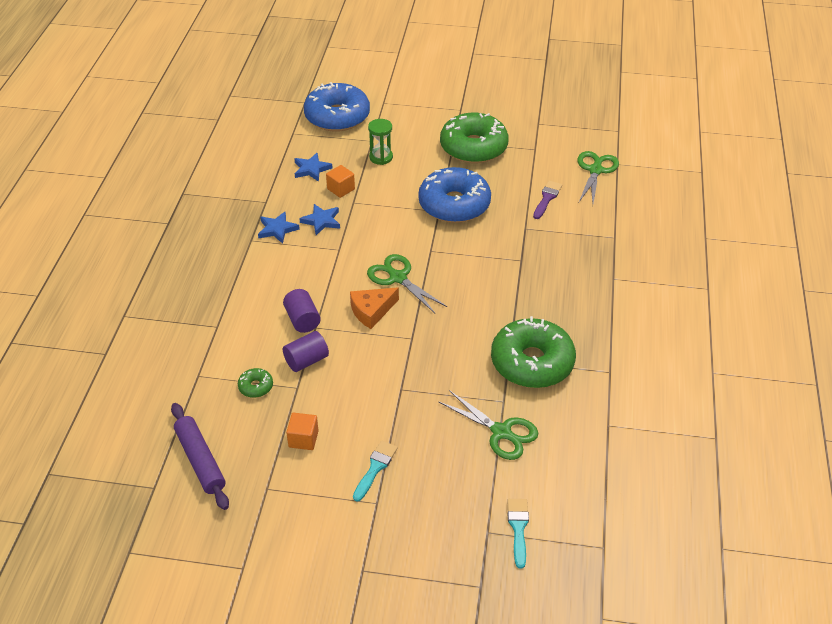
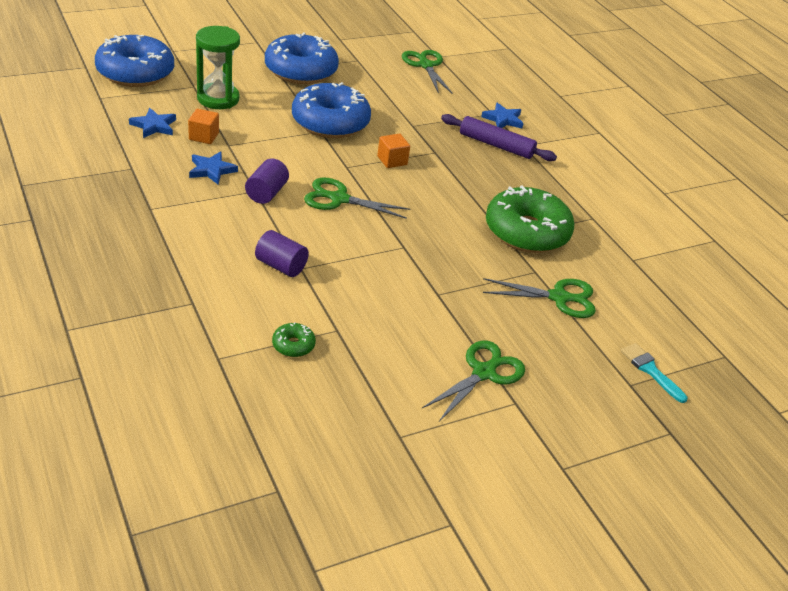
camera: 40 degrees left, 5 degrees down
purple rolling pin [171,403,229,510] -> purple rolling pin moved to [441,114,557,161]
blue star [258,212,300,244] -> blue star moved to [481,103,524,128]
purple cylinder [283,331,329,372] -> purple cylinder moved to [245,159,289,204]
orange cube [286,413,319,450] -> orange cube moved to [377,133,410,168]
orange cheese [350,287,399,329] -> none
turquoise brush [353,441,398,502] -> green scissors [422,341,525,422]
green hourglass [368,119,393,165] -> green hourglass [196,26,240,109], size x1.55
green donut [440,112,509,164] -> blue donut [265,32,339,84]
purple brush [533,181,562,219] -> none

